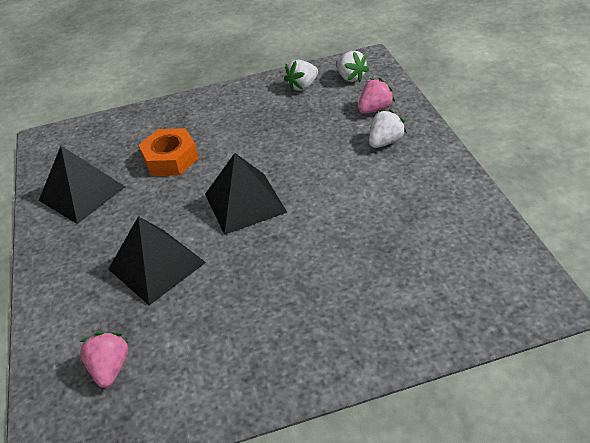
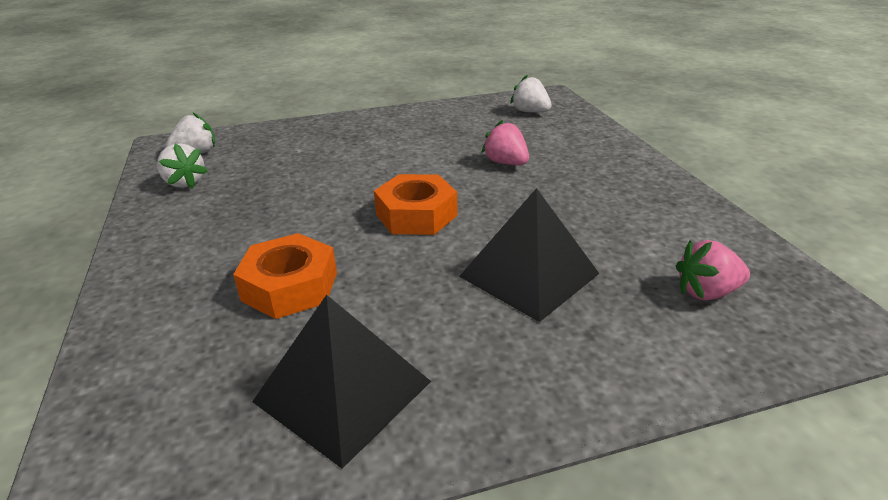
camera: 95 degrees left, 10 degrees down
black pyramid [205,153,287,235] -> orange nut [374,174,457,235]
pink strawberry [358,78,395,114] -> pink strawberry moved to [481,120,529,165]
white strawberry [369,109,407,148] -> white strawberry moved to [510,75,552,113]

